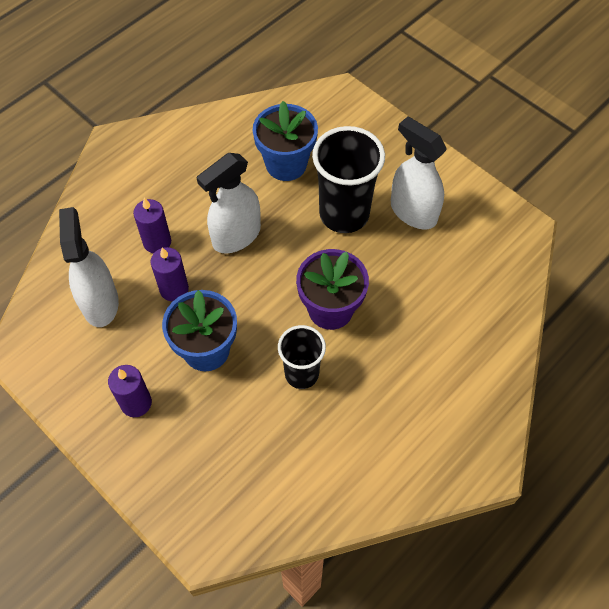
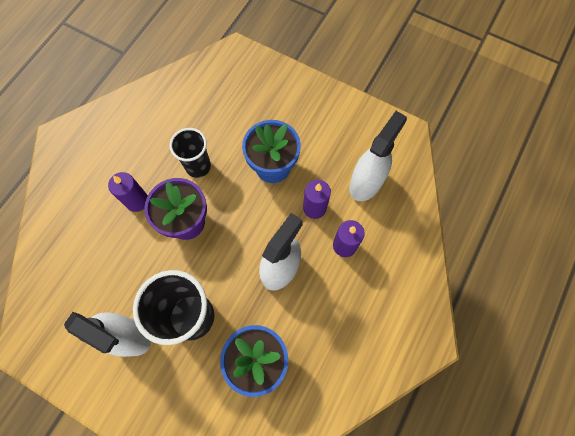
camera: 165 degrees right, 10 degrees up
white spray bottle [59,207,119,327] -> white spray bottle turned 120 degrees counterclockwise [349,111,407,201]
purple candle [108,365,152,417] -> purple candle moved to [108,172,148,212]

